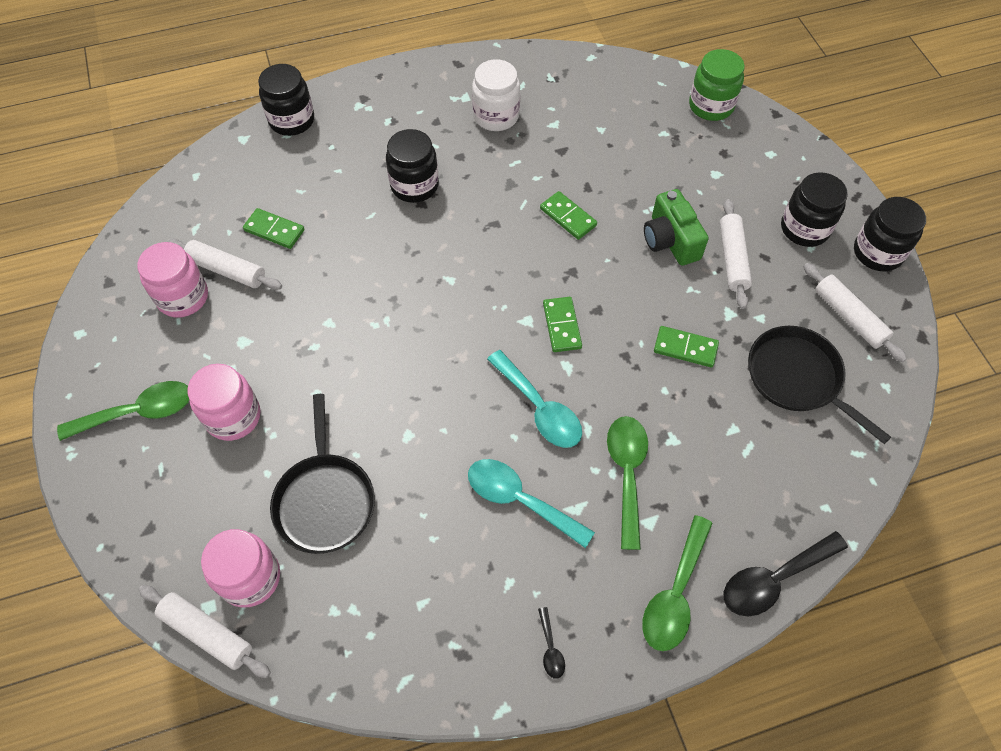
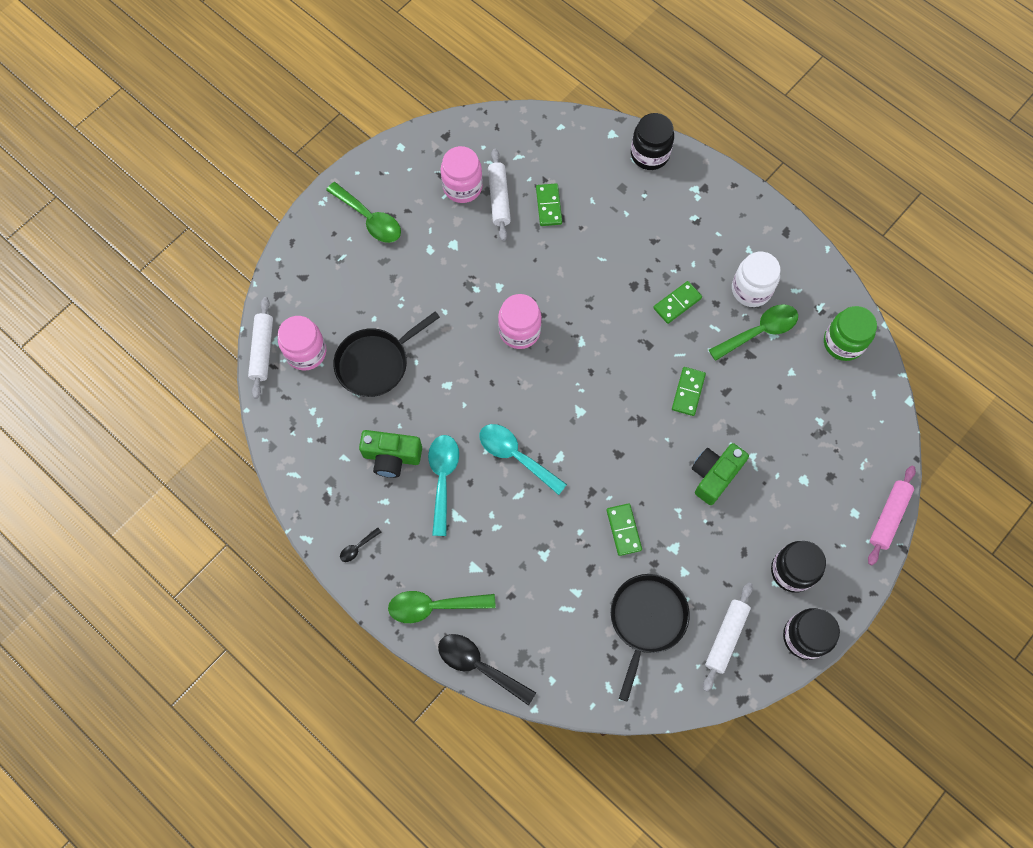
camera: 60 degrees right, 10 degrees up
pink jar [188,364,260,441] -> pink jar moved to [498,294,542,349]
black jar [386,129,439,203] -> none
turquoise spoon [487,350,582,448] -> turquoise spoon turned 105 degrees clockwise [479,424,567,495]
green domino [543,297,582,352] -> green domino moved to [653,281,702,324]
green spoon [607,416,648,550] -> green spoon moved to [709,304,798,361]
green jar [689,49,745,121] -> green jar moved to [824,306,877,361]
white rolling pin [720,199,752,309] -> none
none -> green camera [359,430,422,478]
none -> pink rolling pin [868,466,916,565]

